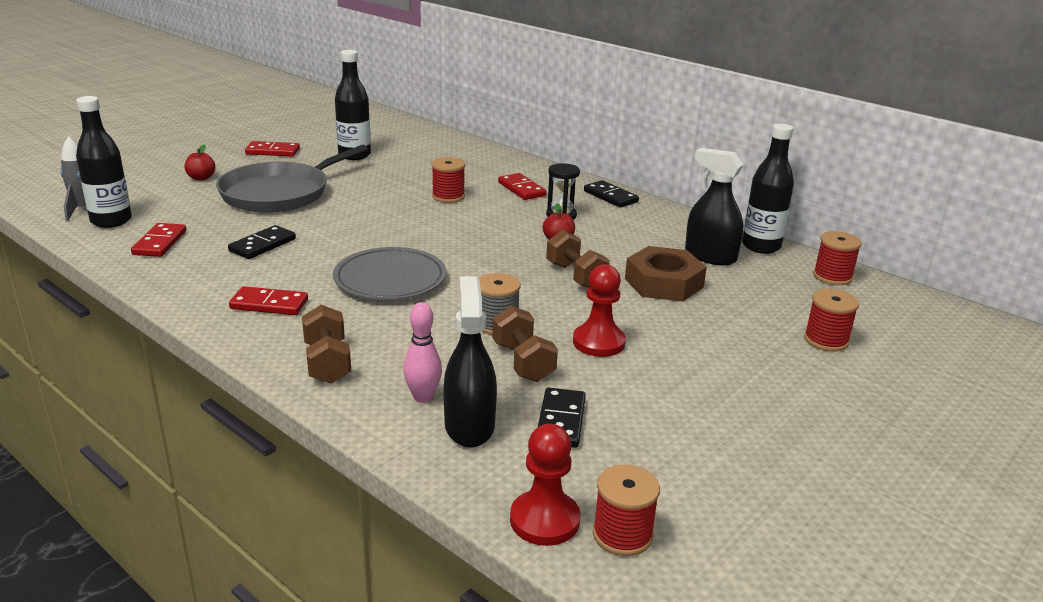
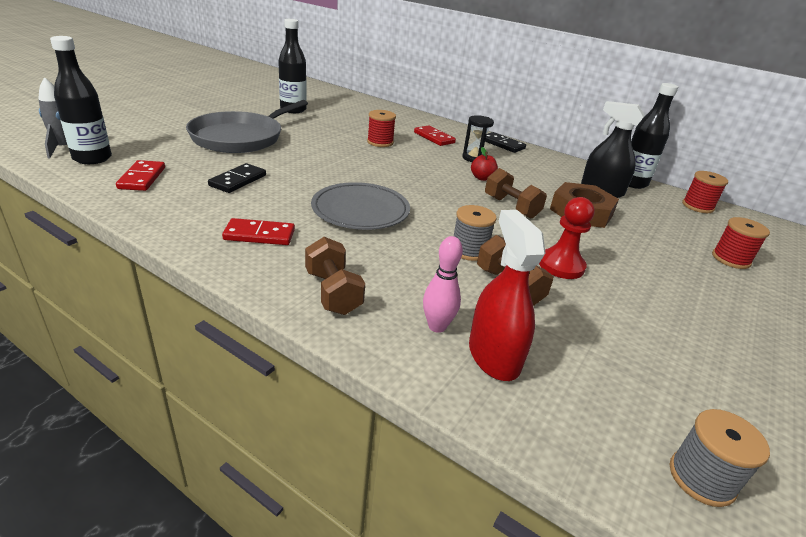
camera: 10 degrees left, 5 degrees up
red apple [185,144,215,180] -> none
red domino [245,141,300,157] -> none
black spray bottle [443,276,497,448] -> red spray bottle [469,210,546,381]
red pawn [510,424,580,546] -> none
black domino [537,388,586,448] -> none
red spool [593,464,660,556] -> grey spool [670,409,770,507]

